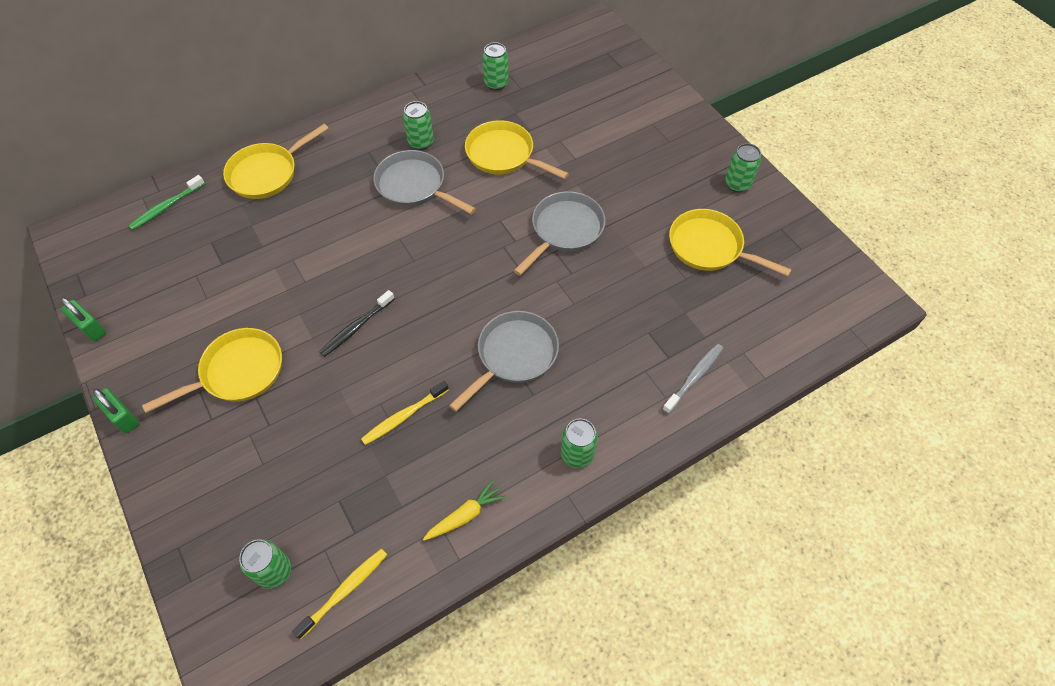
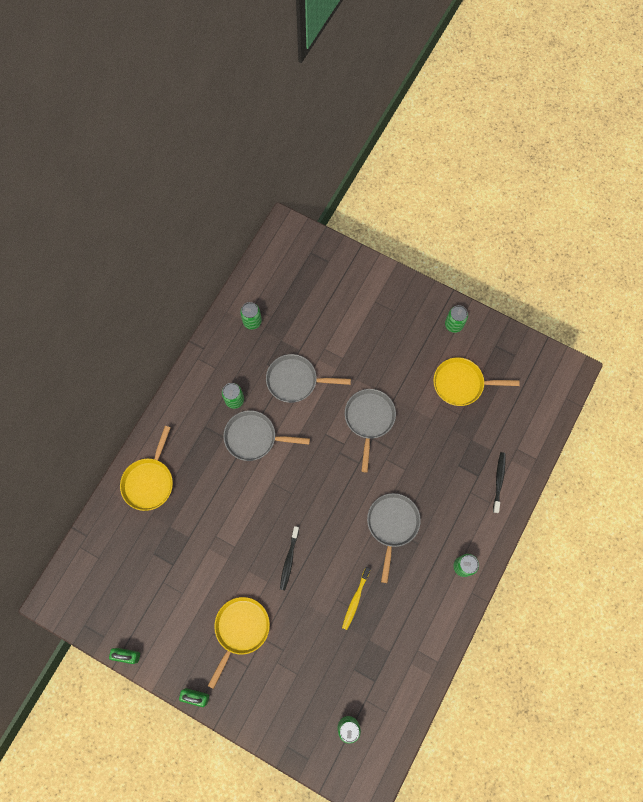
camera: 30 degrees left, 15 degrees up
green toothbrush [129,175,205,230] -> none
yellow toothbrush [292,549,387,639] -> none
yellow carrot [423,480,506,541] -> none
yellow pan [465,120,569,179] -> grey pan [266,354,351,403]
grey toothbrush [663,344,723,414] -> black toothbrush [493,452,506,513]

